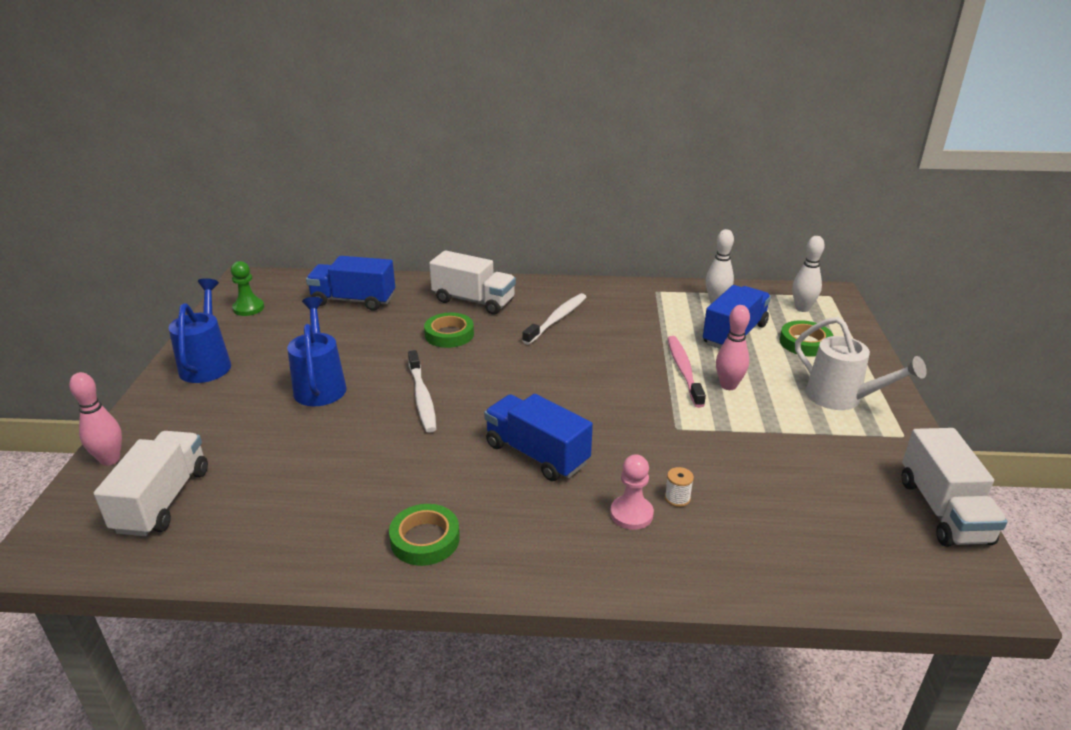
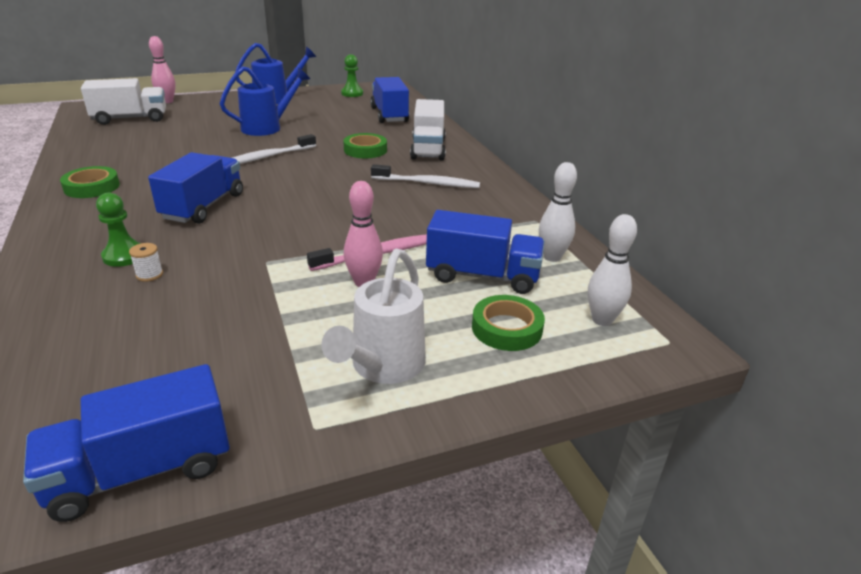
camera: 65 degrees right, 0 degrees up
pink pawn [610,454,654,530] -> green pawn [96,193,141,267]
white truck [902,428,1008,547] -> blue truck [23,364,230,522]

